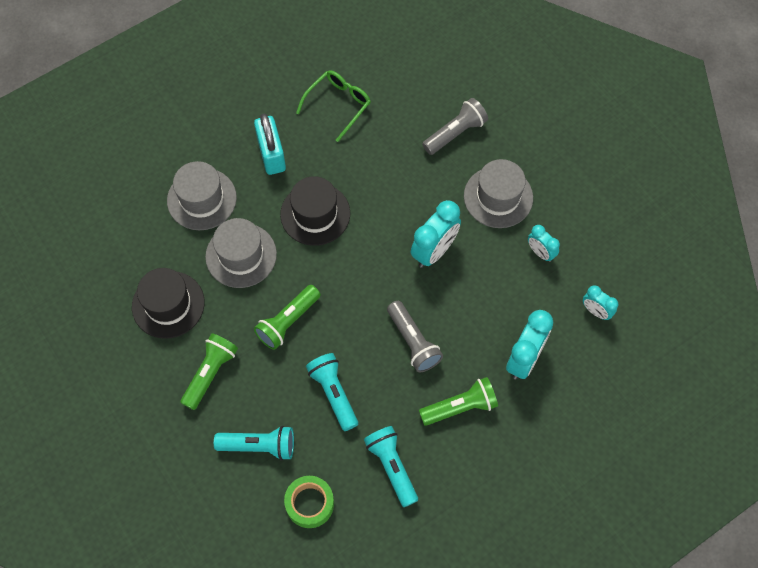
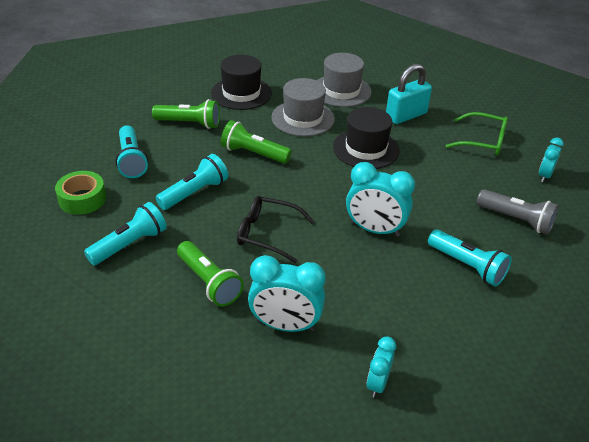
camera: 70 degrees right, 25 degrees down
grey flashlight [387,301,443,372] -> black glasses [237,196,315,263]
grey hat [464,159,533,228] -> turquoise flashlight [428,229,512,286]
turquoise clock [528,225,560,262] -> turquoise clock moved to [539,138,564,182]

